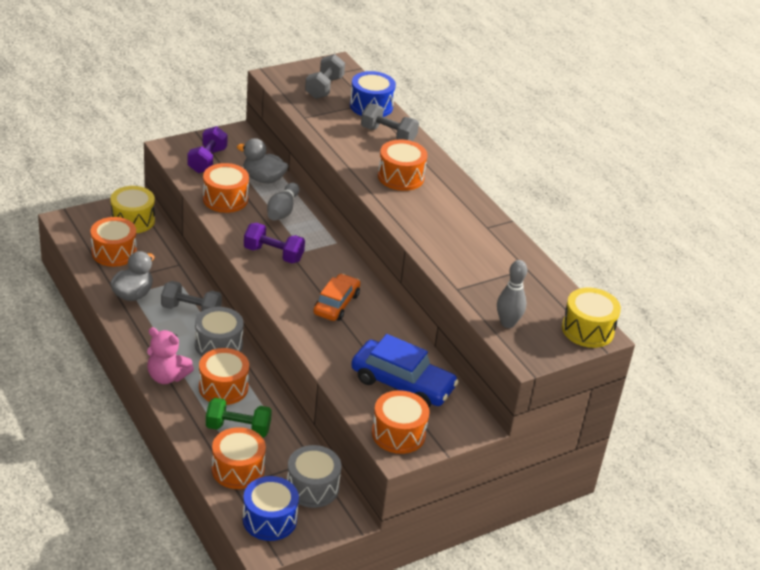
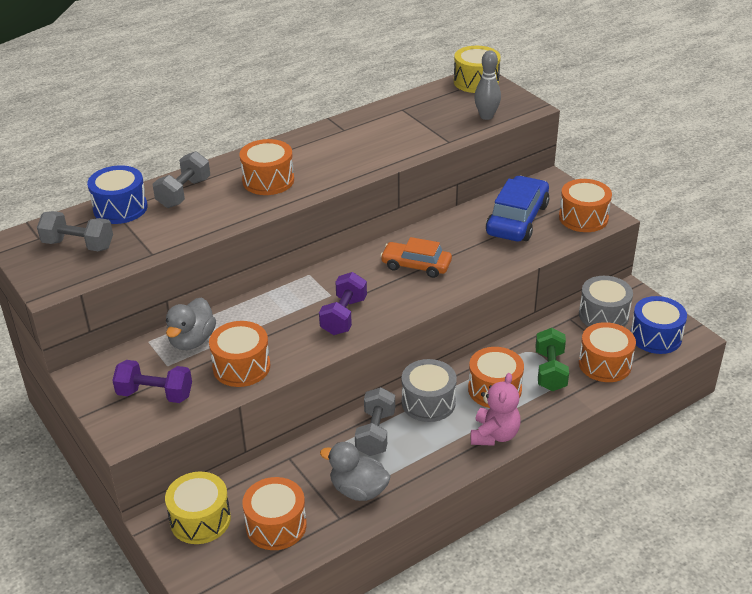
camera: 90 degrees left, 0 degrees up
grey bowling pin [267,183,299,220] -> none

